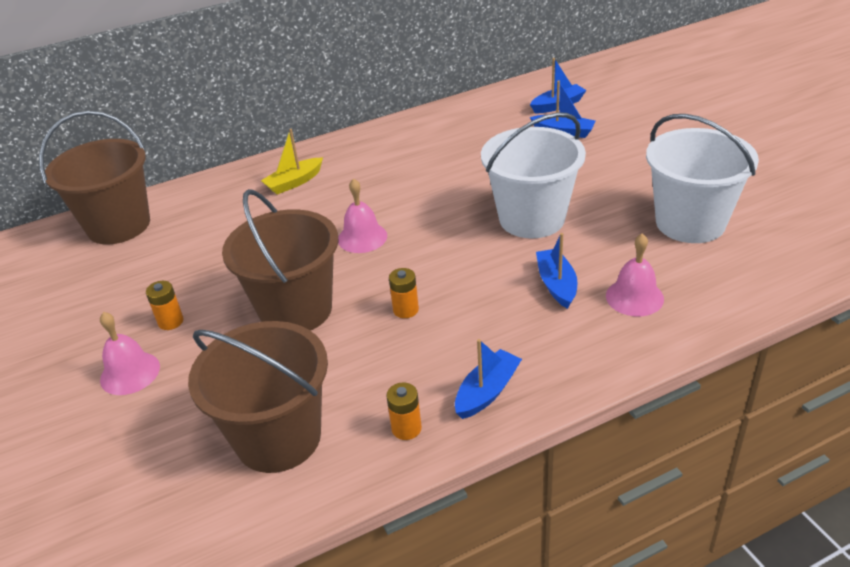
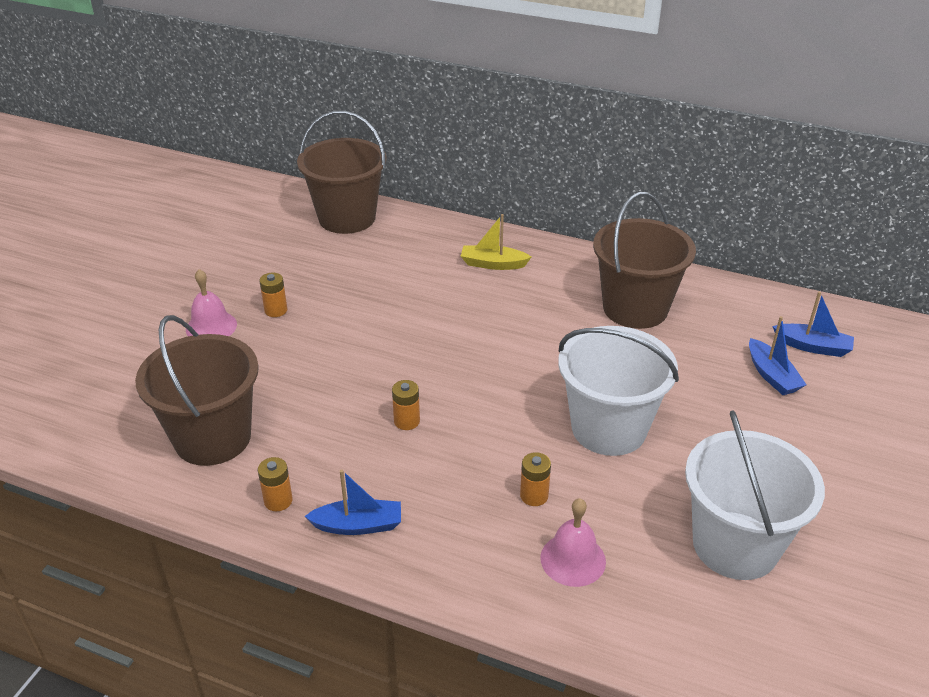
camera: 45 degrees right, 0 degrees up
brown bucket [222,189,338,331] -> brown bucket moved to [593,192,696,329]
pink bell [338,178,387,253] -> none
blue boat [536,233,577,309] -> orange battery [520,452,551,506]

